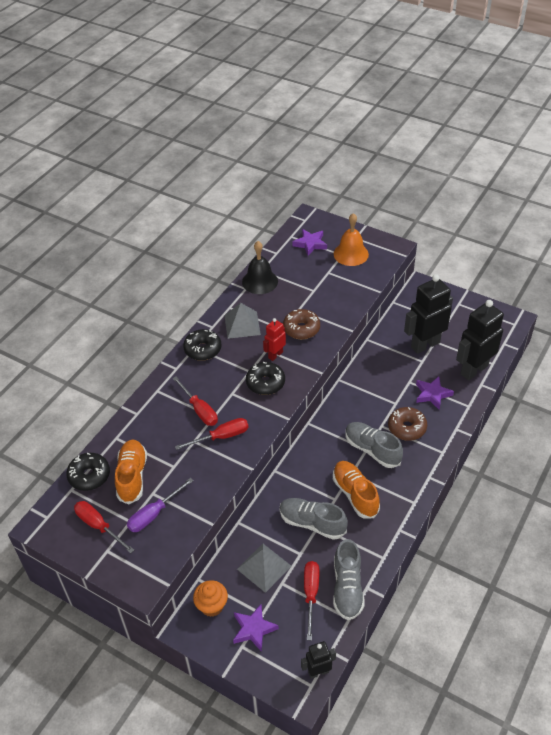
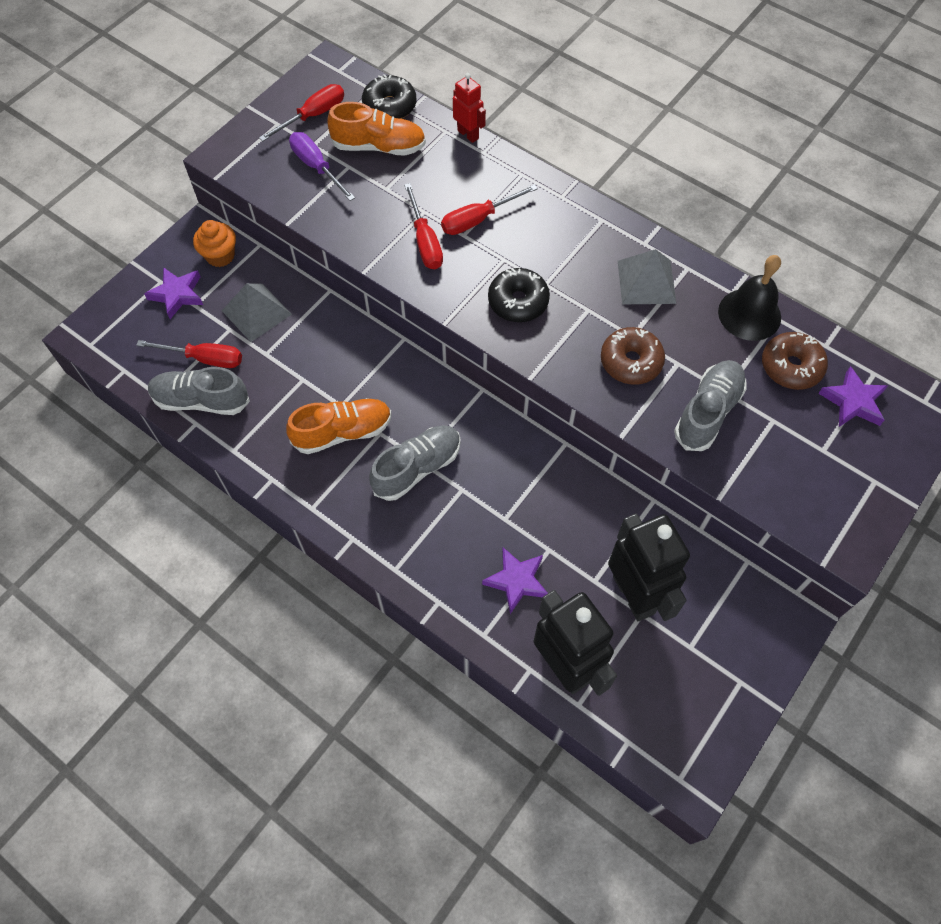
camera: 95 degrees right, 15 degrees up
black donut [183,329,221,361] -> none
red robot [263,318,286,361] -> red robot moved to [453,73,486,143]
grey shoe [280,498,348,540] -> grey shoe moved to [674,360,747,451]
black robot [301,641,336,679] -> none
orange bell [334,213,369,266] -> none
brown donut [388,407,427,441] -> brown donut moved to [762,332,828,390]

